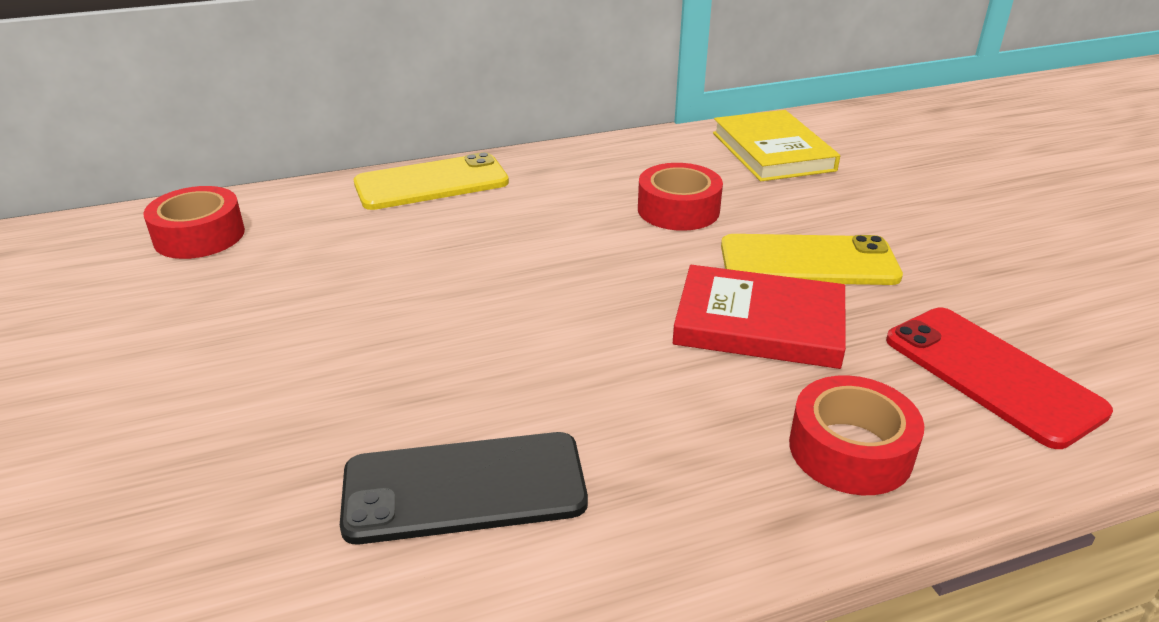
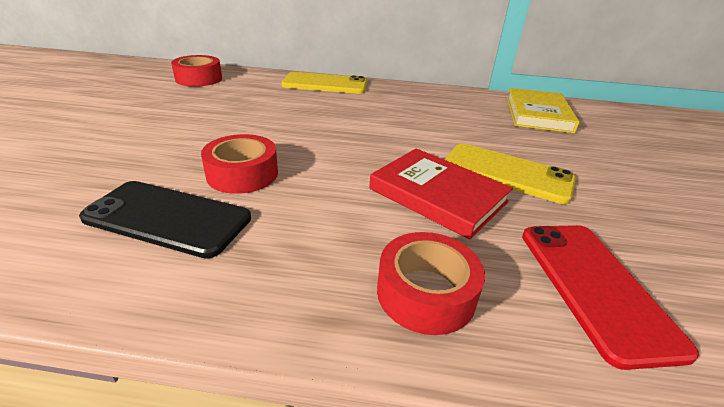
camera: 25 degrees right, 0 degrees up
red tape [638,163,723,231] -> red tape moved to [201,134,278,194]

